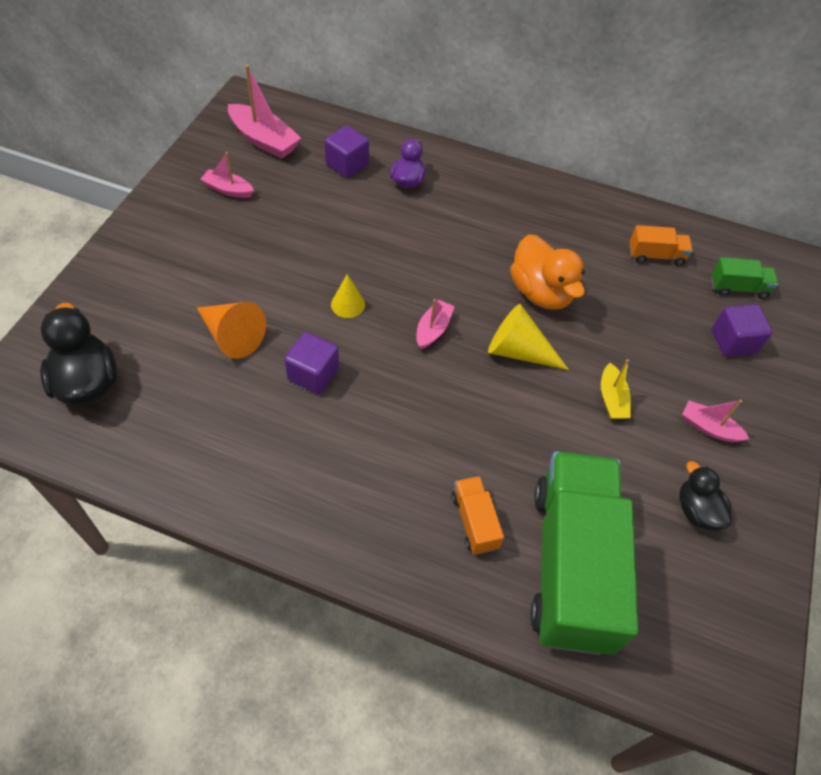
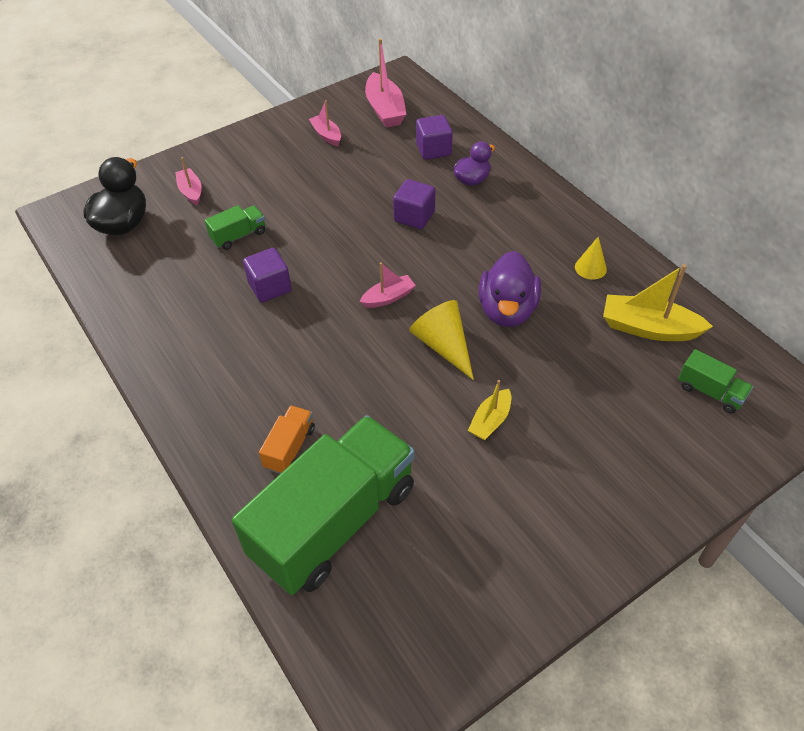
camera: 40 degrees right, 5 degrees down
orange cone [197,302,266,359] -> green truck [205,205,265,250]
yellow cone [331,274,365,318] -> yellow cone moved to [575,236,607,280]
orange duck [510,234,585,310] -> purple duck [479,251,541,327]
orange truck [629,225,693,266] -> yellow boat [603,264,713,341]
black duck [679,461,732,530] -> none
pink boat [682,400,750,442] -> pink boat moved to [175,157,202,206]
purple cube [712,304,772,357] -> purple cube moved to [393,179,435,229]

